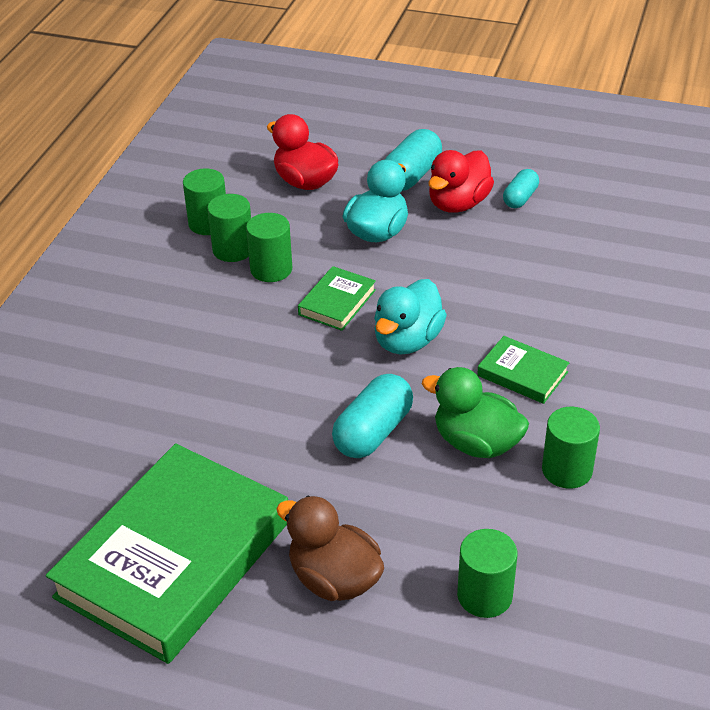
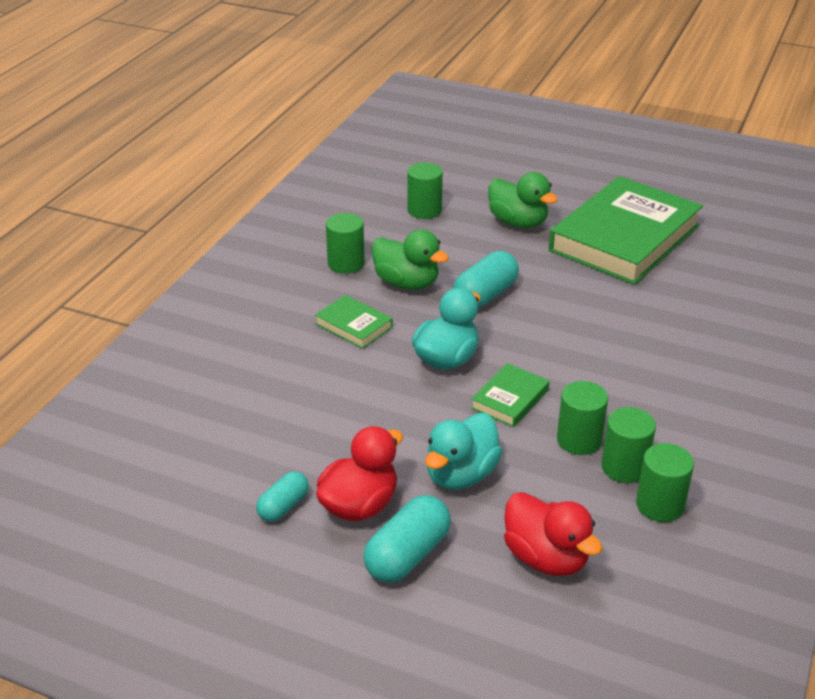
camera: 175 degrees left, 5 degrees down
brown duck [277,496,384,601] -> green duck [488,172,558,228]

